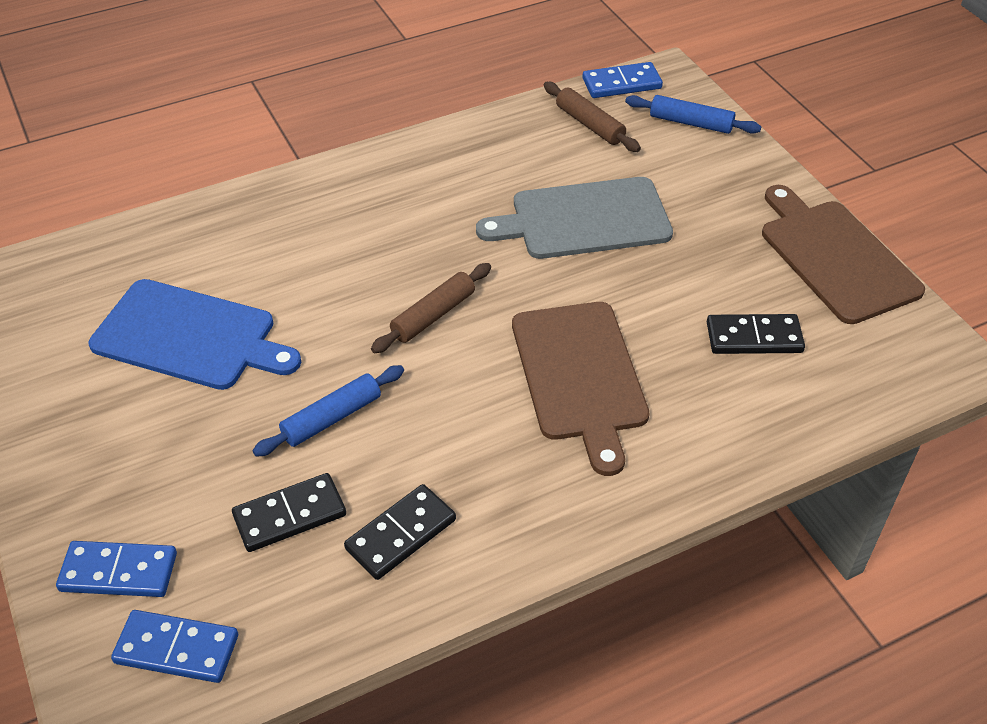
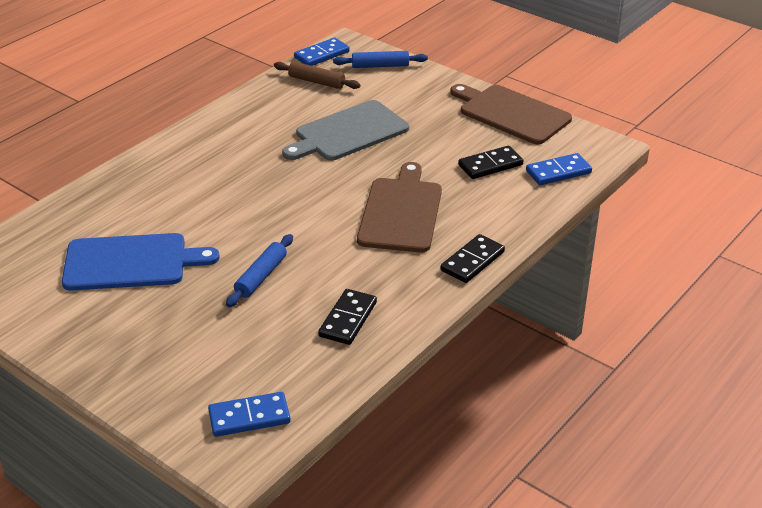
camera: 25 degrees left, 10 degrees down
blue domino [56,541,177,597] -> blue domino moved to [526,153,592,185]
black domino [232,473,346,552] -> black domino moved to [441,234,505,283]
brown rolling pin [371,263,491,353] -> none
brown cutting board [512,302,649,476] -> brown cutting board turned 135 degrees counterclockwise [357,162,442,252]

